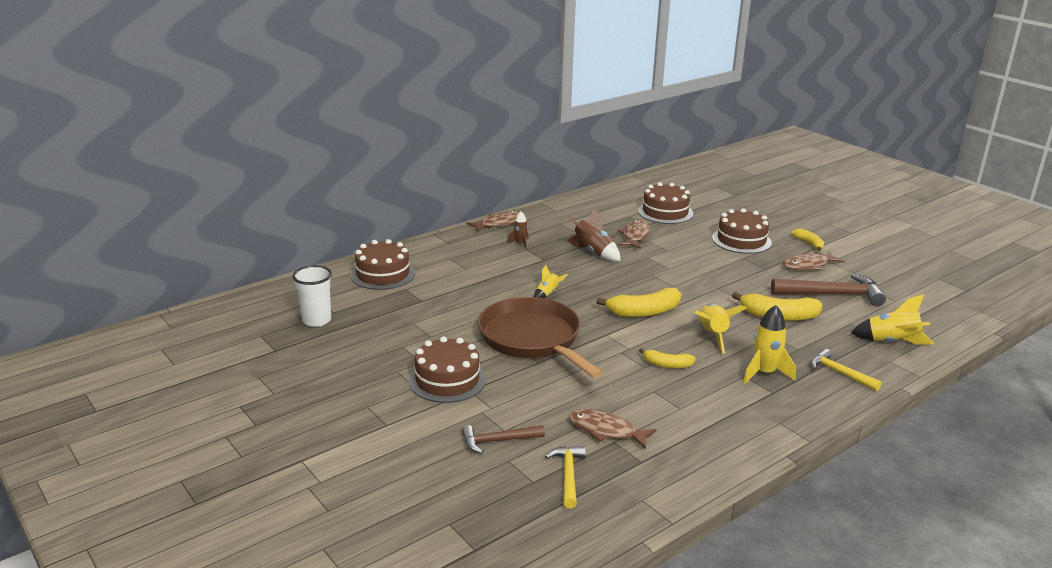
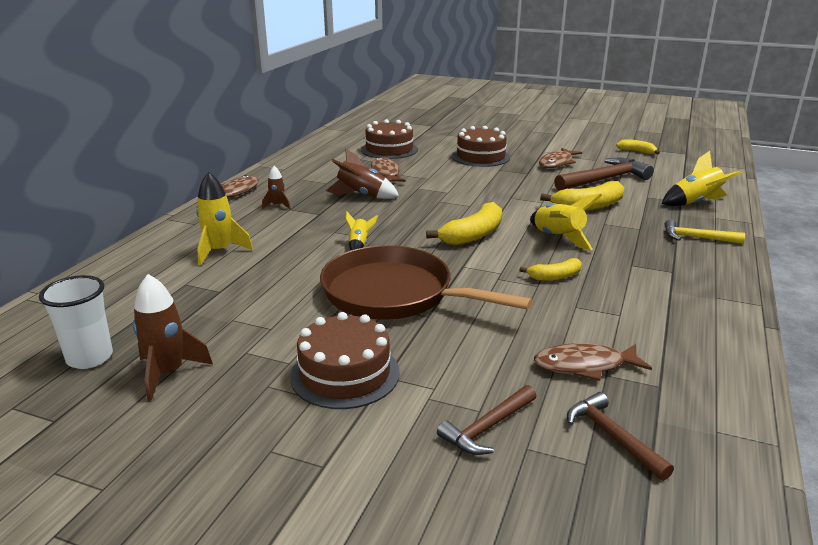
camera: 30 degrees left, 0 degrees up
brown cake [351,239,415,290] -> none
yellow hammer [545,446,586,509] -> brown hammer [567,392,674,481]
yellow rocket [743,305,796,383] -> yellow rocket moved to [196,172,253,266]
yellow banana [791,229,824,251] -> yellow banana moved to [616,139,660,154]
none -> brown rocket [133,274,213,402]

